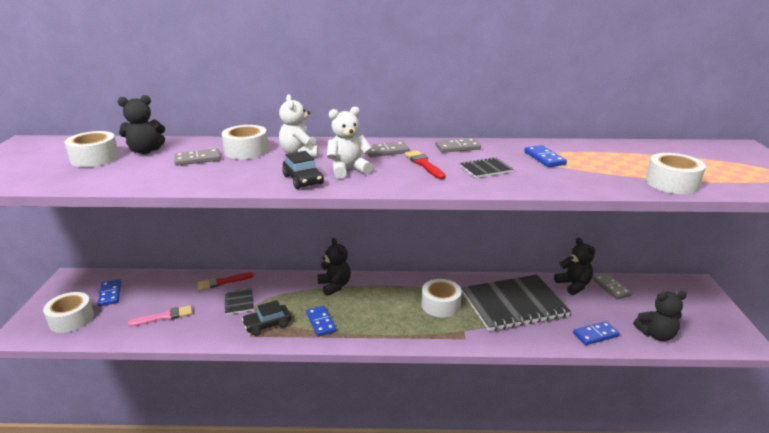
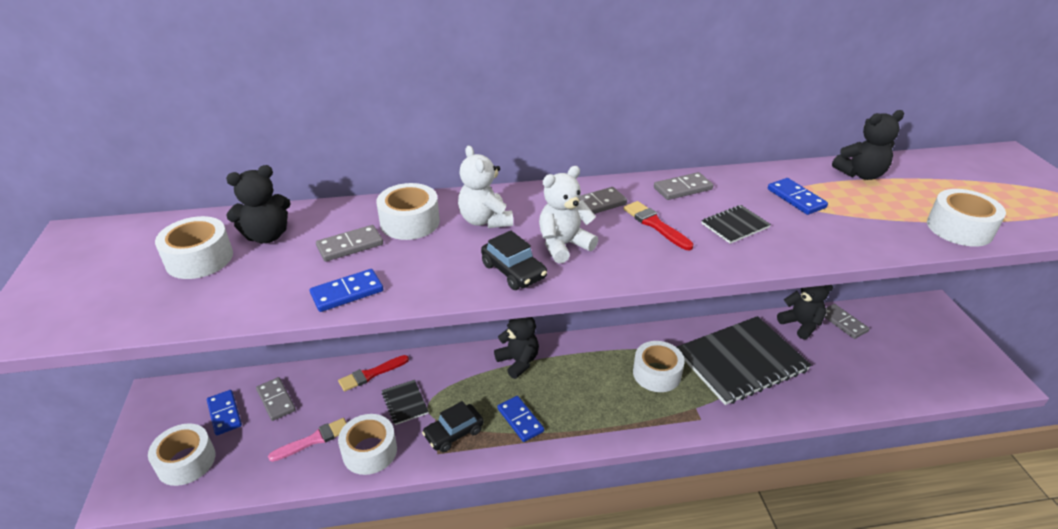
camera: 10 degrees left, 10 degrees up
blue domino [573,321,620,345] -> blue domino moved to [310,269,383,312]
black teddy bear [633,291,687,341] -> black teddy bear moved to [832,110,904,180]
none -> grey domino [256,377,296,421]
none -> white tape [338,414,397,475]

